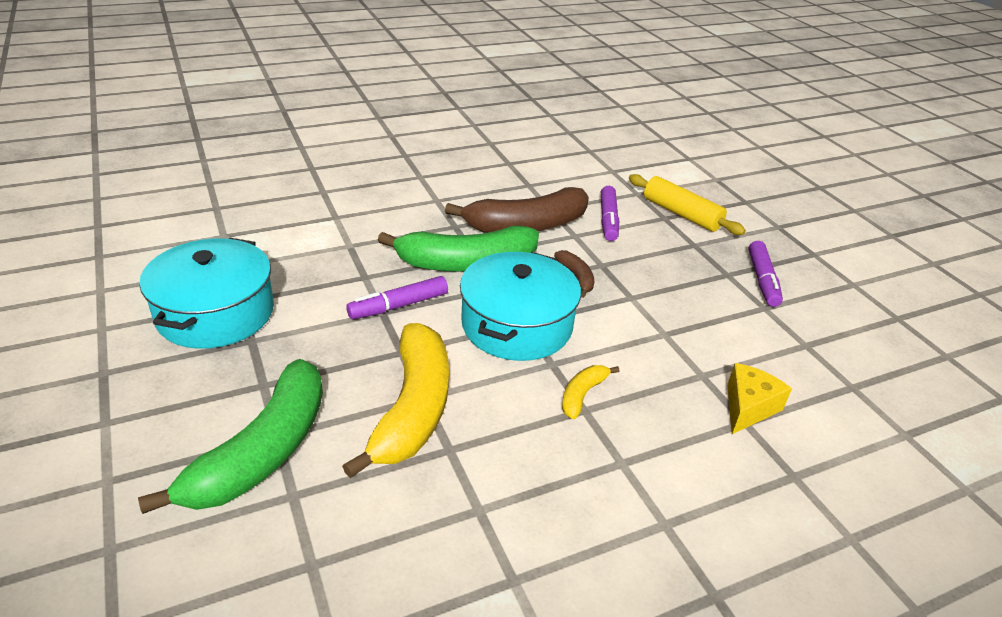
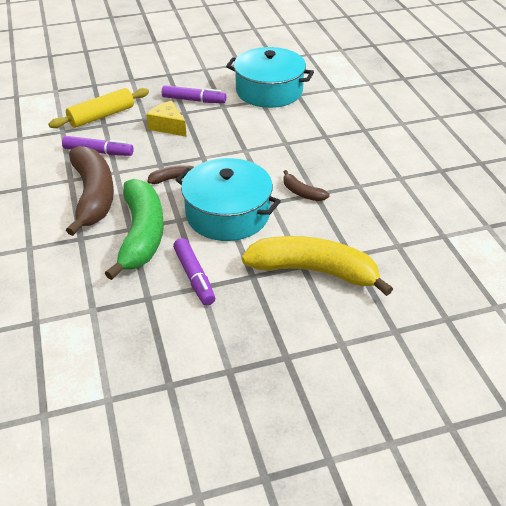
camera: 80 degrees left, 5 degrees up
green banana [138,359,323,514] -> none
turquoise pot [139,238,274,349] -> turquoise pot moved to [226,47,314,108]
yellow banana [562,365,619,419] -> brown banana [283,170,329,201]
yellow cheese [727,363,792,434] -> yellow cheese moved to [146,101,187,137]

